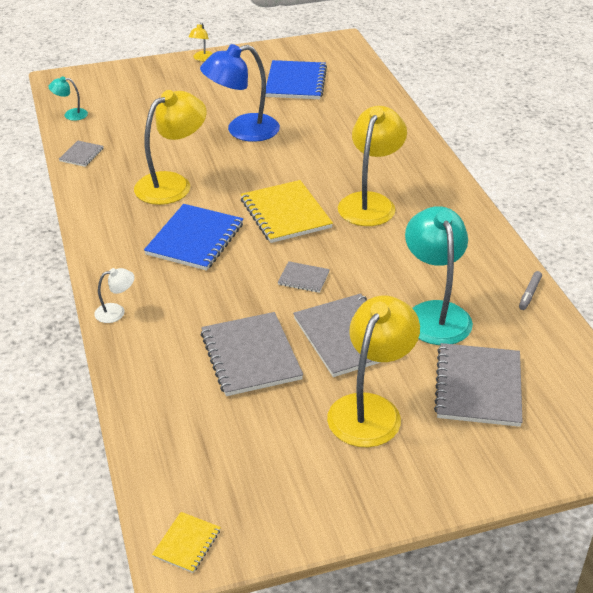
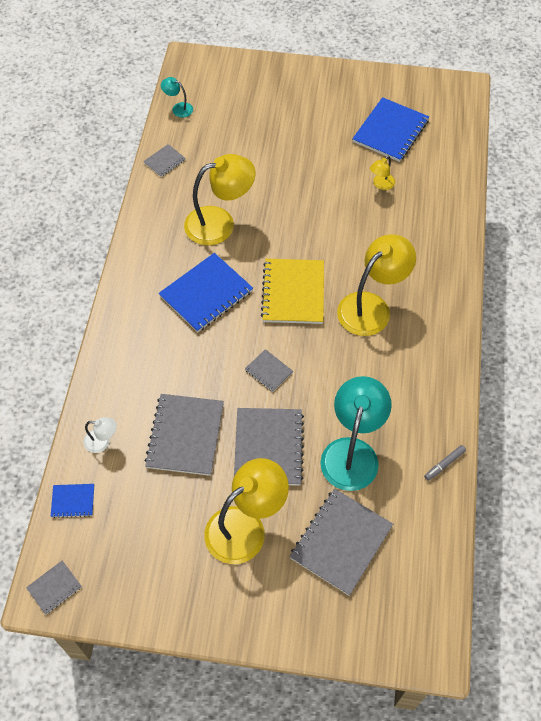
camera: 25 degrees right, 20 degrees up
white lamp [94,268,135,323] -> white lamp moved to [83,417,117,453]
yellow notebook [152,512,221,573] -> grey notebook [26,561,82,614]
yellow lamp [189,22,213,61] -> yellow lamp moved to [370,155,395,190]
blue lamp [200,44,280,142] -> none
none -> blue notebook [51,484,94,518]

